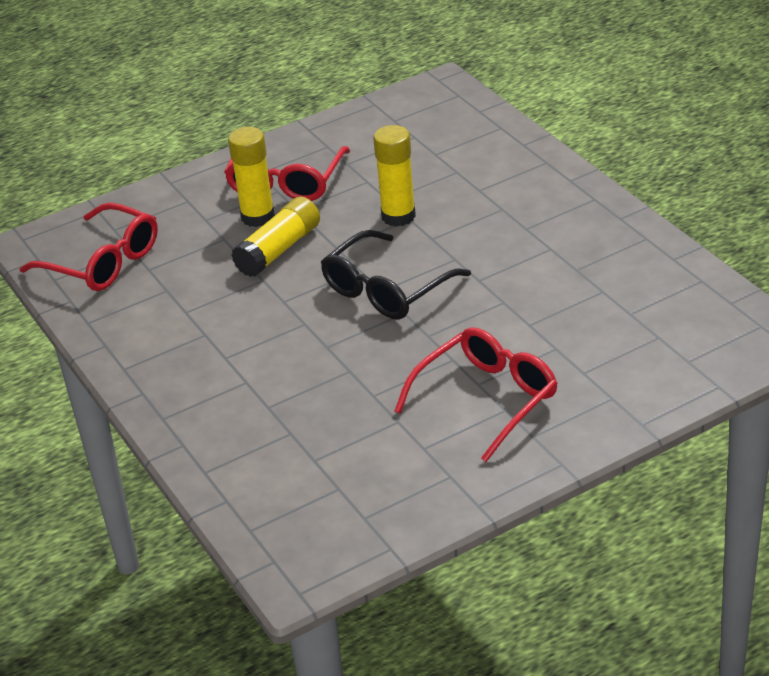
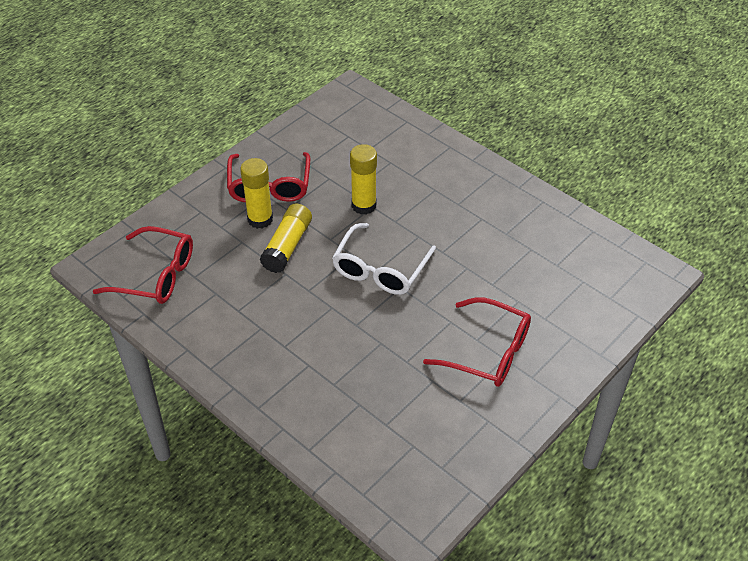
camera: 20 degrees left, 10 degrees up
black glasses [321,230,471,319] -> white glasses [332,223,436,295]
red glasses [394,327,558,462] -> red glasses turned 90 degrees clockwise [423,297,531,387]

